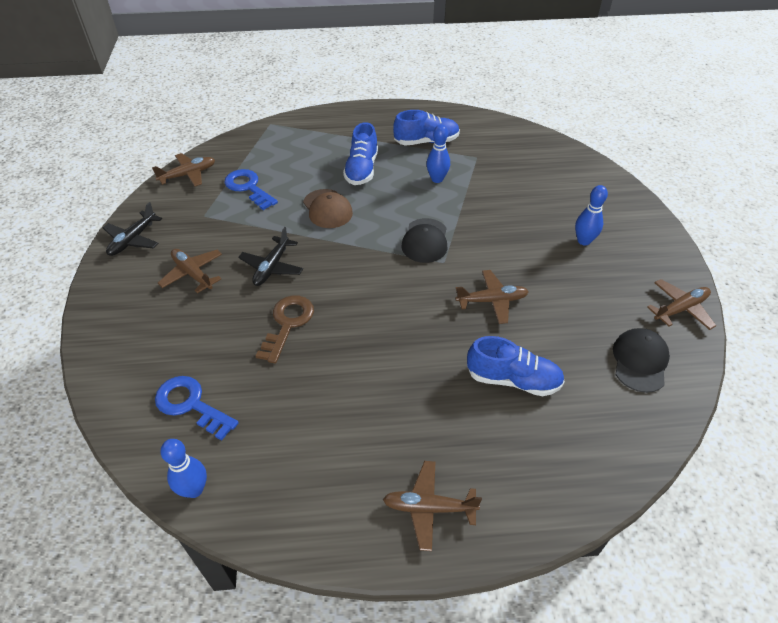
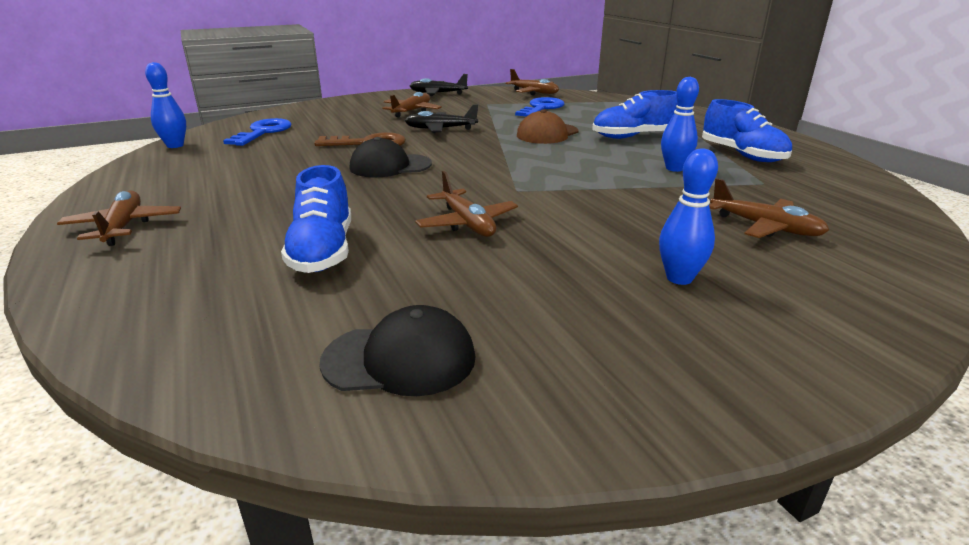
camera: 70 degrees right, 20 degrees down
black cap [402,218,448,263] -> black cap moved to [350,137,432,177]
brown plane [647,279,716,330] -> brown plane moved to [709,178,829,238]

